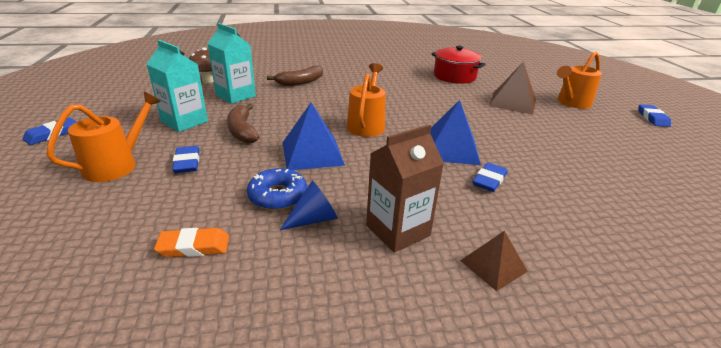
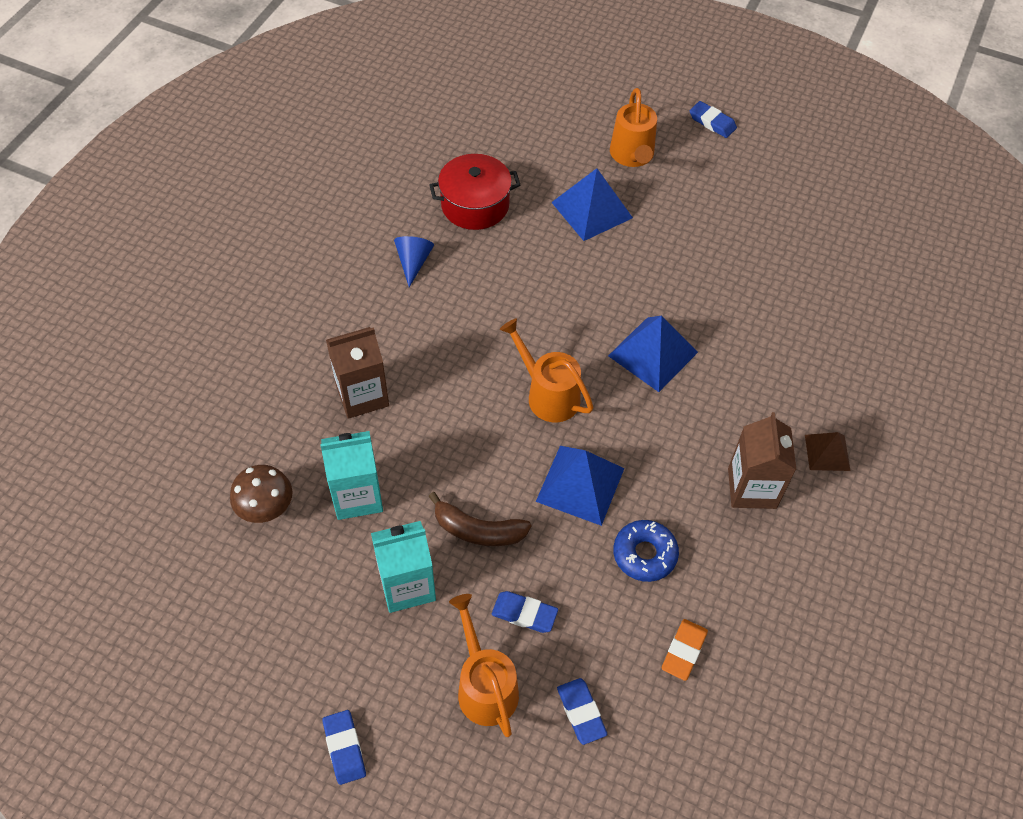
camera: 55 degrees left, 25 degrees up
brown banana [267,65,323,86] -> brown carton [326,327,389,419]
blue cone [280,180,338,230] -> blue cone moved to [394,236,434,287]
blue eraser [472,163,507,192] -> blue eraser moved to [557,678,607,745]
brown pyramid [489,61,536,115] -> blue pyramid [551,168,633,241]

